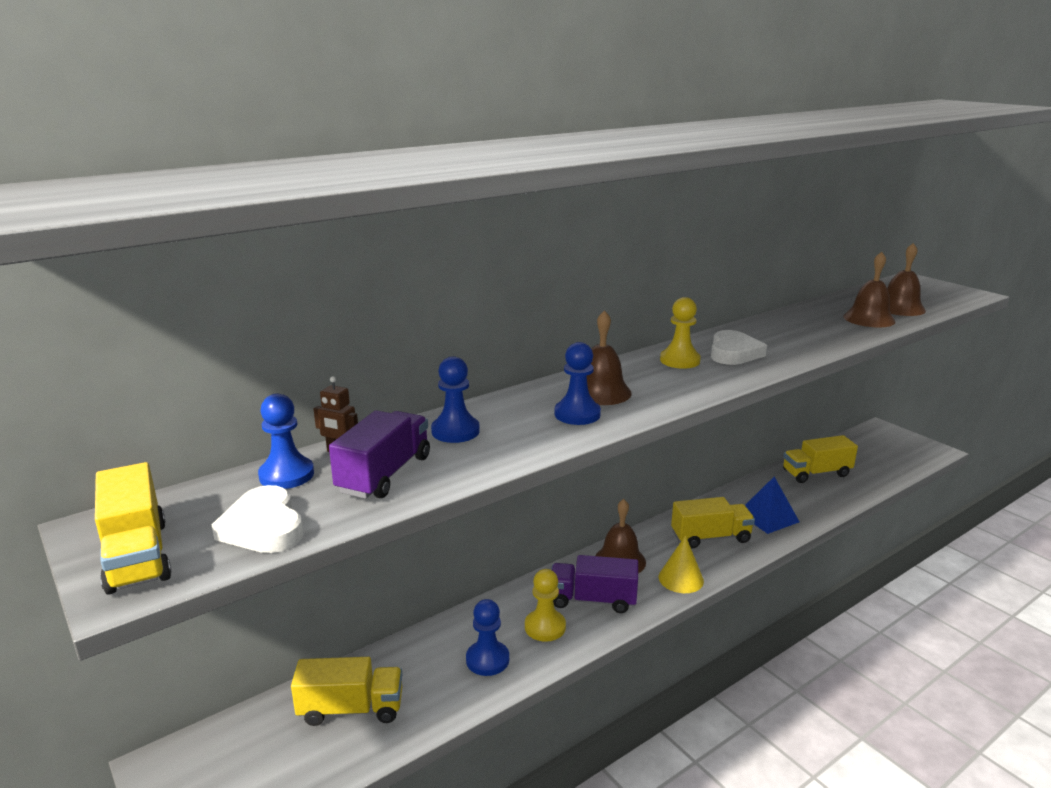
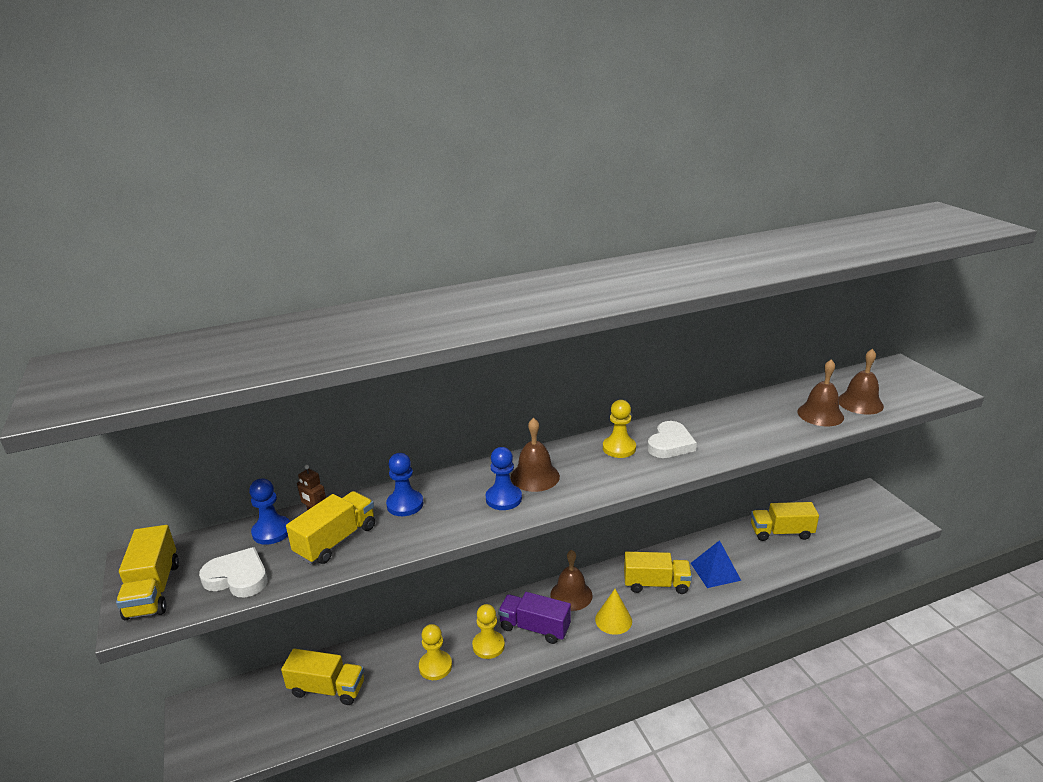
camera: 15 degrees right, 5 degrees up
white heart [212,485,303,553] -> white heart turned 120 degrees clockwise [199,547,267,597]
purple truck [329,410,430,499] -> yellow truck [286,491,375,564]
blue pawn [466,599,509,676] -> yellow pawn [419,624,452,680]

